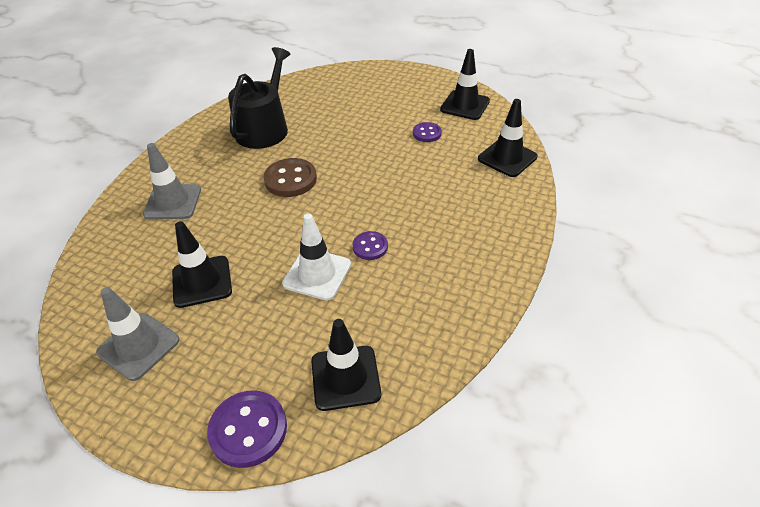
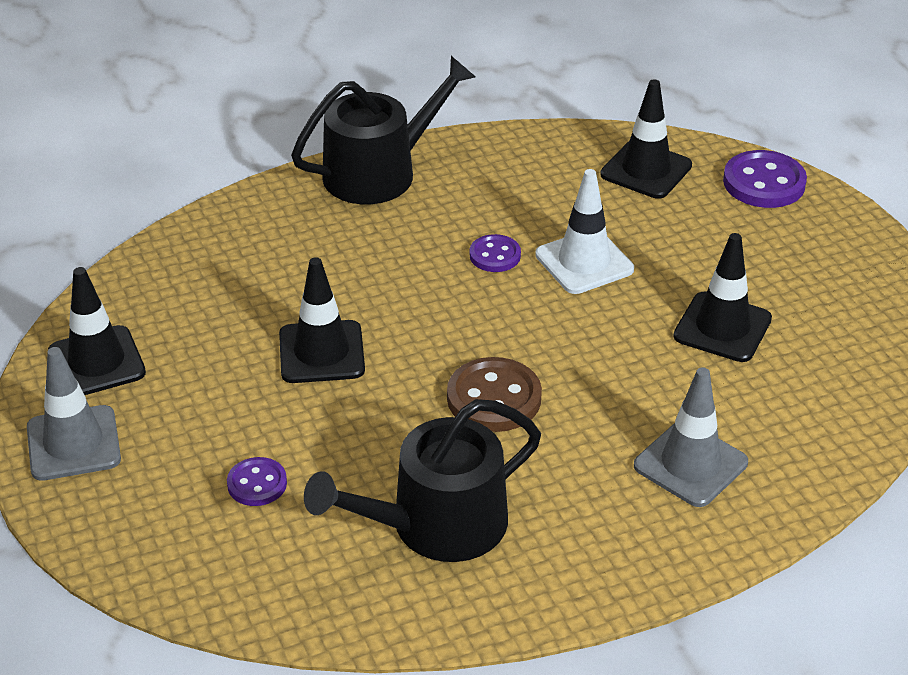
camera: 140 degrees left, 5 degrees down
grey traffic cone [96,287,180,381] -> grey traffic cone moved to [27,347,121,481]
purple button [413,122,442,142] -> purple button moved to [227,457,287,506]
black traffic cone [478,99,537,177] -> black traffic cone moved to [279,257,365,383]
none -> black watering can [291,56,476,204]

